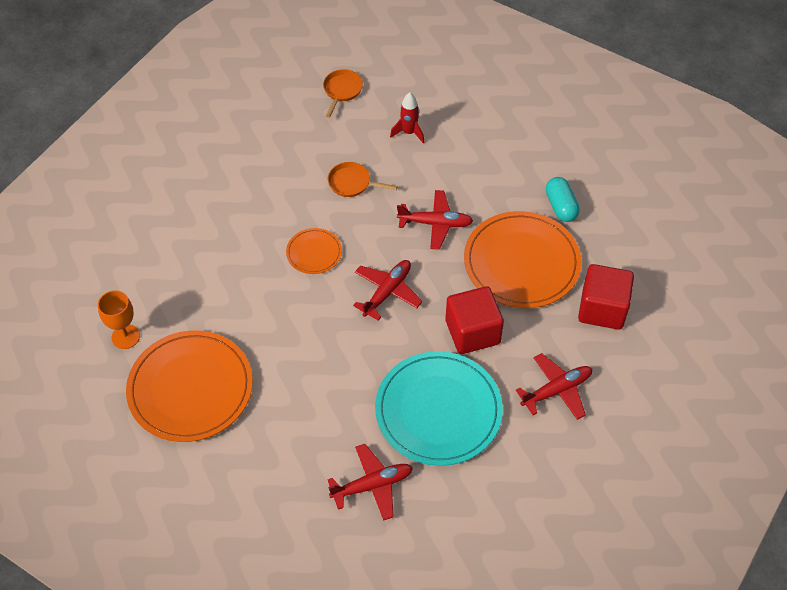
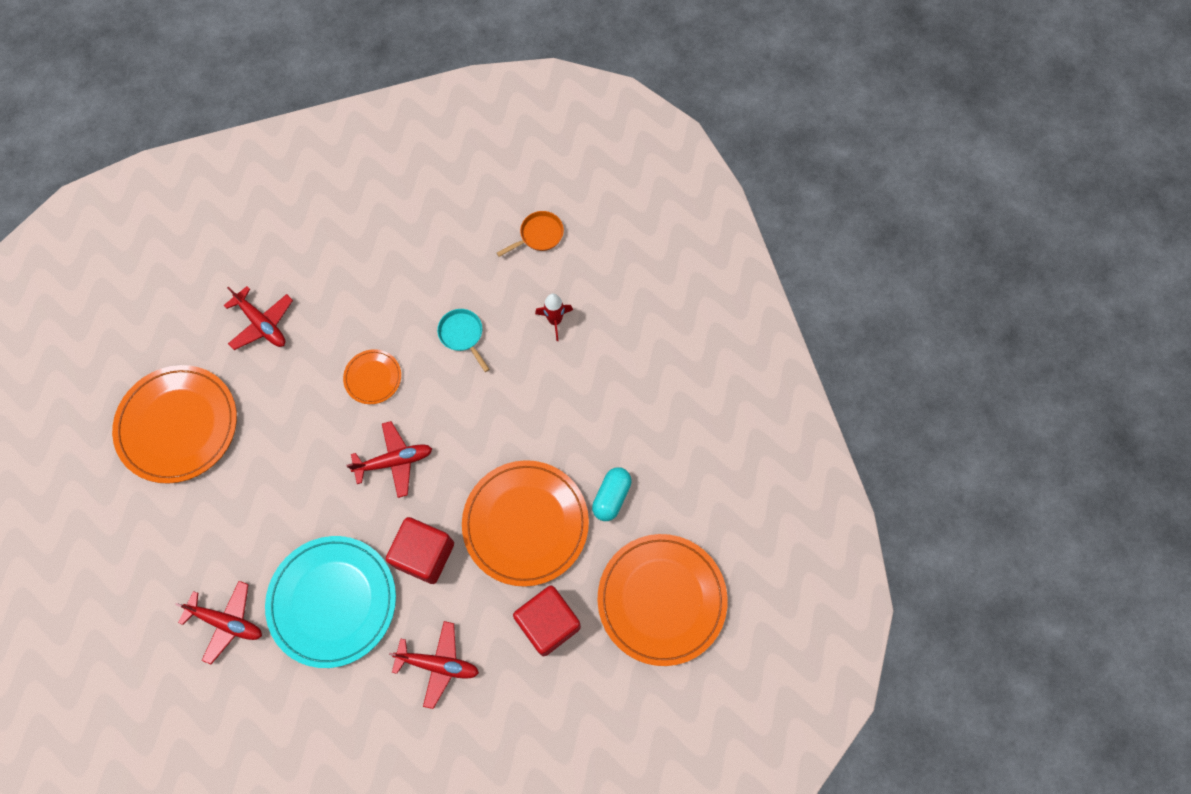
camera: 40 degrees right, 15 degrees up
orange goblet [98,290,140,349] -> none
orange pan [328,162,398,197] -> turquoise pan [437,309,490,372]
red plane [397,190,473,250] -> red plane moved to [224,286,293,350]
none -> orange plate [598,534,728,666]

